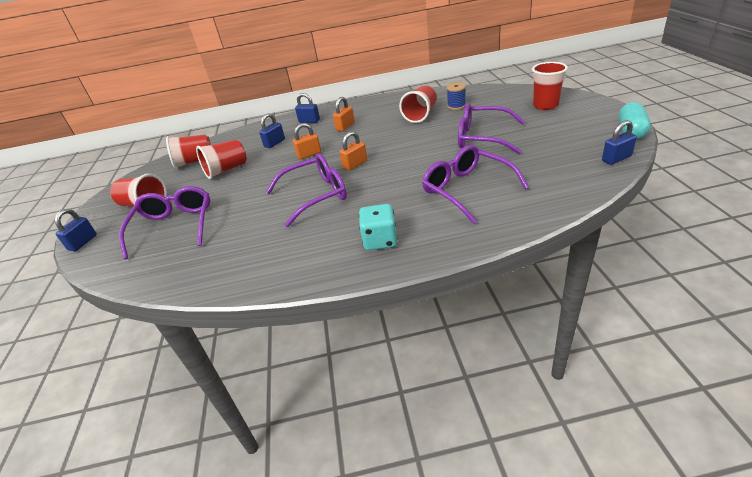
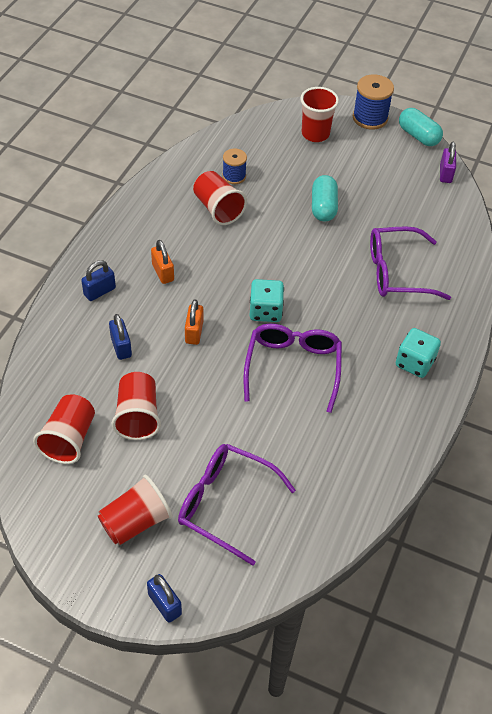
camera: 65 degrees left, 15 degrees up
orange padlock [339,131,367,171] -> turquoise dice [250,279,284,322]
purple glasses [458,103,525,154] -> turquoise capsule [312,175,338,221]
blue padlock [602,120,637,165] -> purple padlock [440,142,456,183]
none -> blue spool [353,74,394,129]

